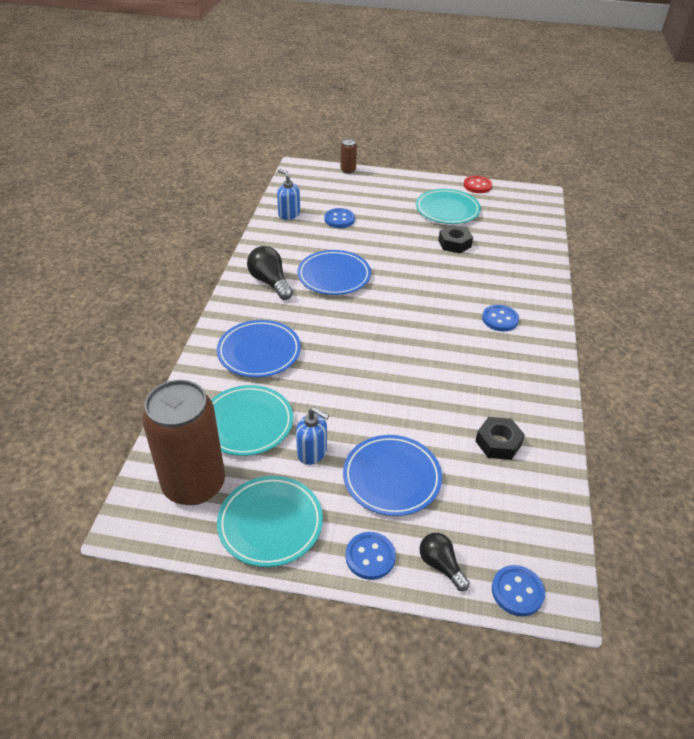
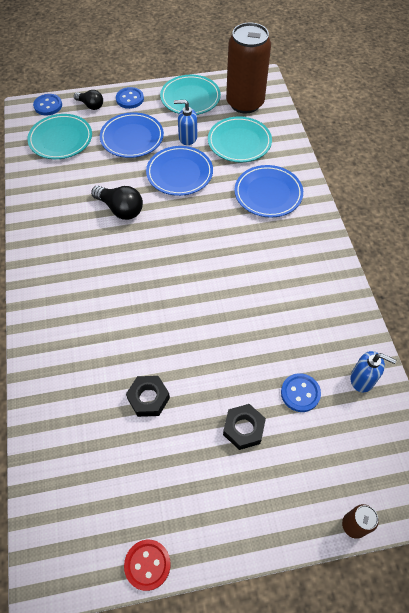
camera: 160 degrees right, 15 degrees up
black light bulb [247,246,293,300] -> black light bulb moved to [91,186,143,220]
blue plate [298,250,371,295] -> blue plate moved to [146,146,213,196]
turquoise plate [416,189,481,224] -> turquoise plate moved to [27,114,92,159]
black nut [476,417,525,460] -> black nut moved to [223,404,266,450]
blue button [482,305,519,332] -> none

